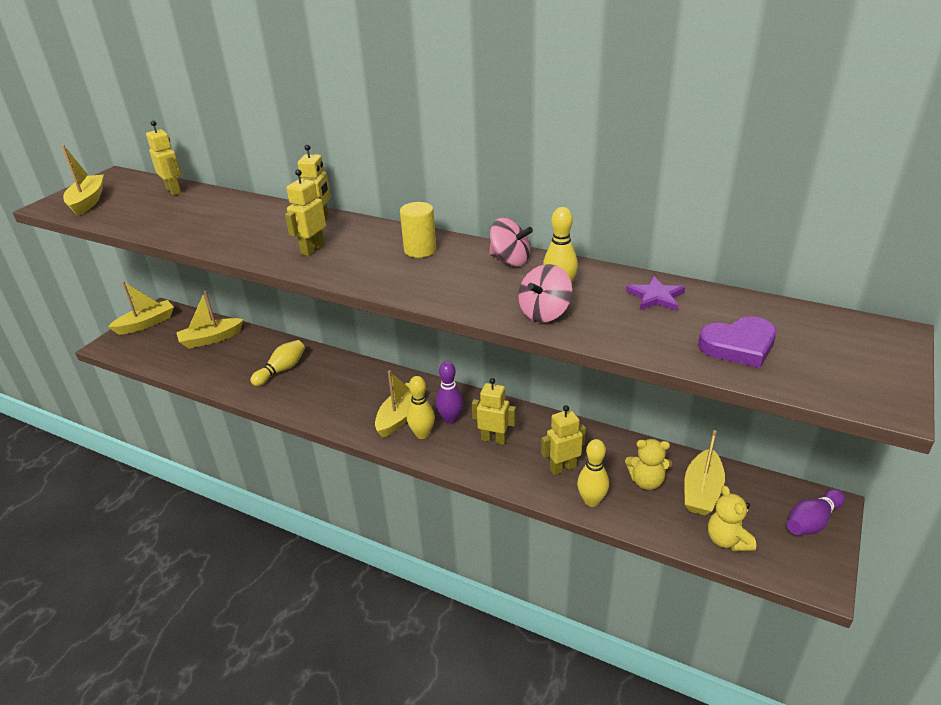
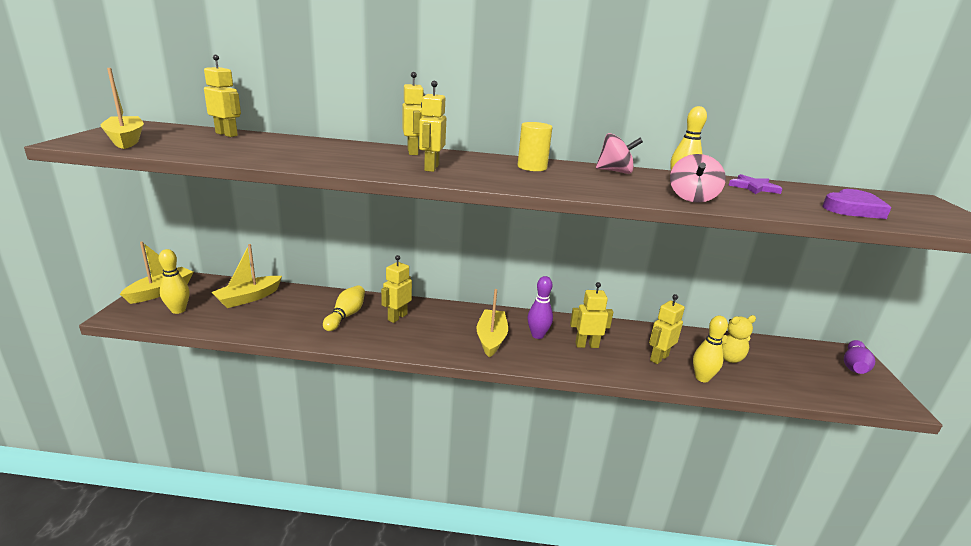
camera: 25 degrees left, 10 degrees down
yellow bowling pin [407,376,435,439] -> yellow bowling pin moved to [159,249,190,314]
yellow boat [684,430,725,516] -> none
yellow teddy bear [708,486,756,551] -> none
none -> yellow robot [381,255,412,323]

